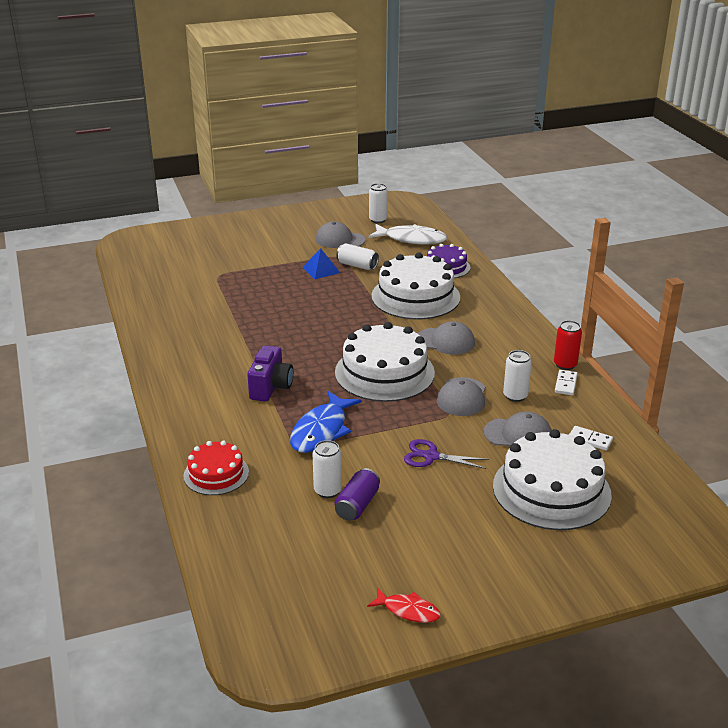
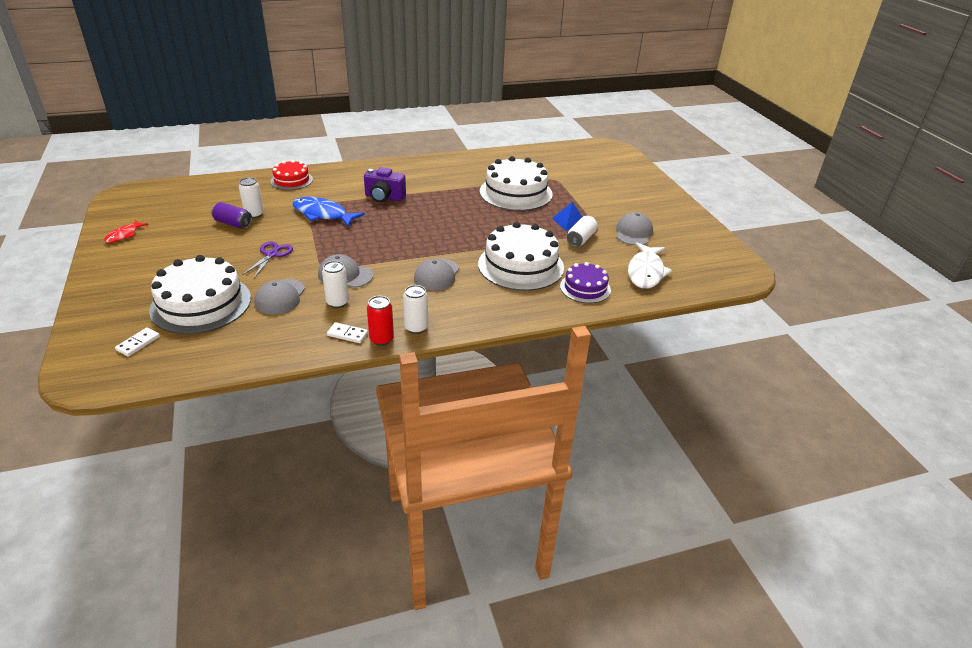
camera: 90 degrees right, 5 degrees up
white cake [335,322,435,402] -> white cake moved to [480,156,553,211]
white can [369,183,388,223] -> white can moved to [403,285,428,334]
white domino [569,426,613,451] -> white domino moved to [115,327,160,357]

